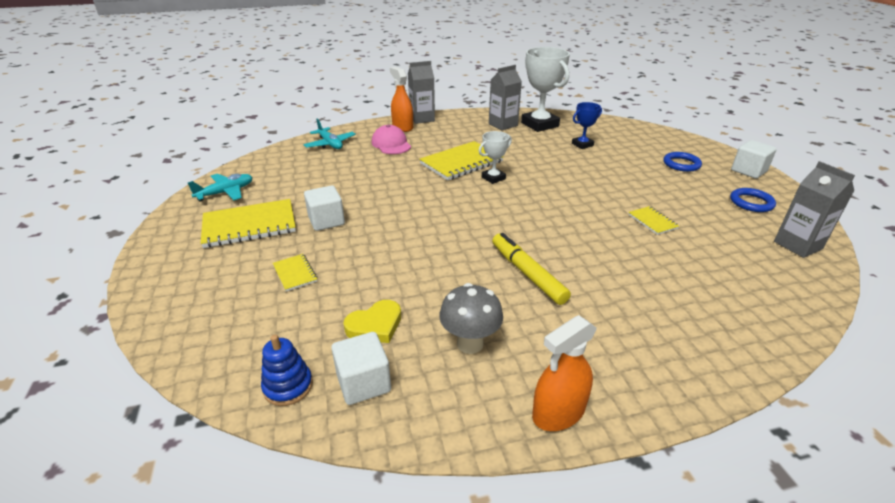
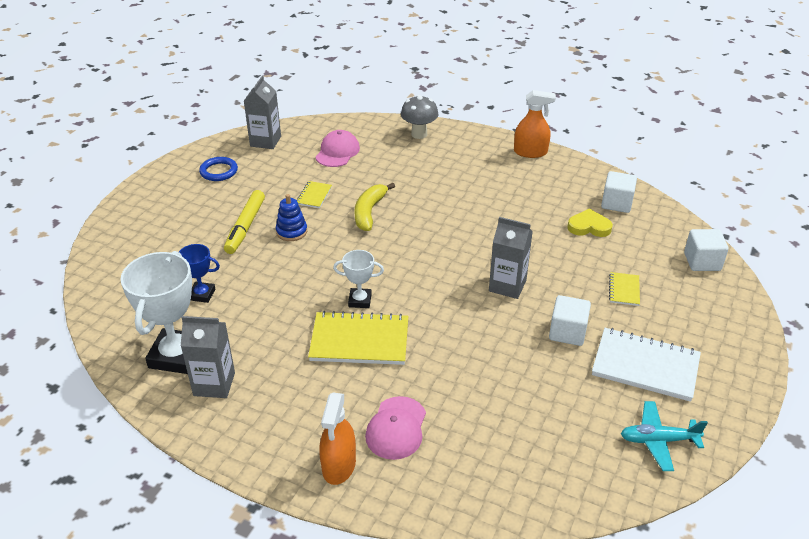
camera: 140 degrees left, 5 degrees up
yellow notebook [201,199,296,248] -> white notebook [592,328,701,402]
blue stacking toy [261,335,313,406] -> blue stacking toy moved to [276,194,307,241]
turquoise plane [303,119,356,149] -> none
grey carton [408,61,435,124] -> grey carton moved to [489,217,533,299]
grey mushroom [439,283,503,354] -> grey mushroom moved to [401,95,438,139]
yellow marker [492,233,571,305] -> yellow marker moved to [224,190,265,254]
blue ring [663,152,702,172] -> none
white cube [731,140,777,179] -> white cube moved to [684,229,729,271]
none -> pink cap [315,130,360,167]
none -> yellow banana [354,183,395,231]

